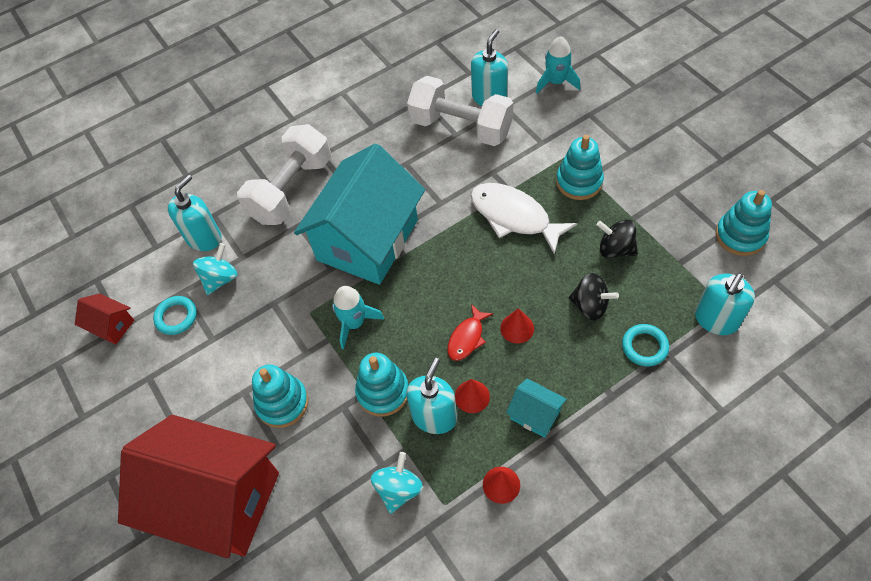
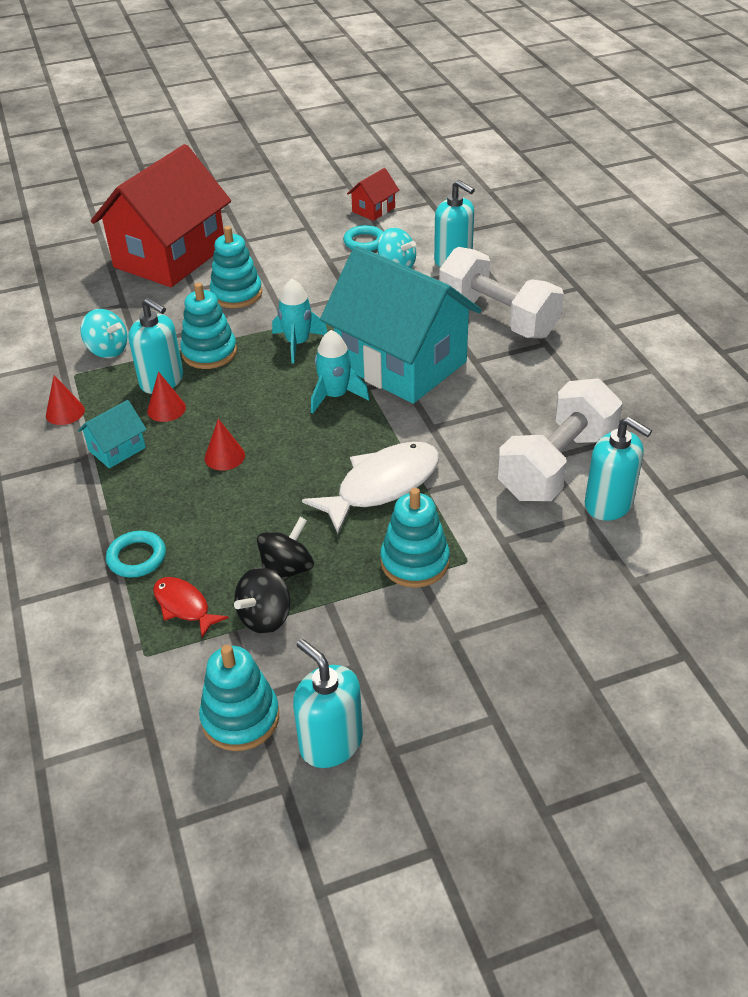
camera: 100 degrees right, 15 degrees down
red fish [448,304,493,361] -> red fish moved to [153,577,229,638]
turquoise rocket [536,36,580,94] -> turquoise rocket moved to [311,330,370,414]
black spinning top [568,273,619,320] -> black spinning top moved to [234,567,290,634]
turquoise soap dispenser [695,273,755,335] -> turquoise soap dispenser moved to [293,639,363,768]

